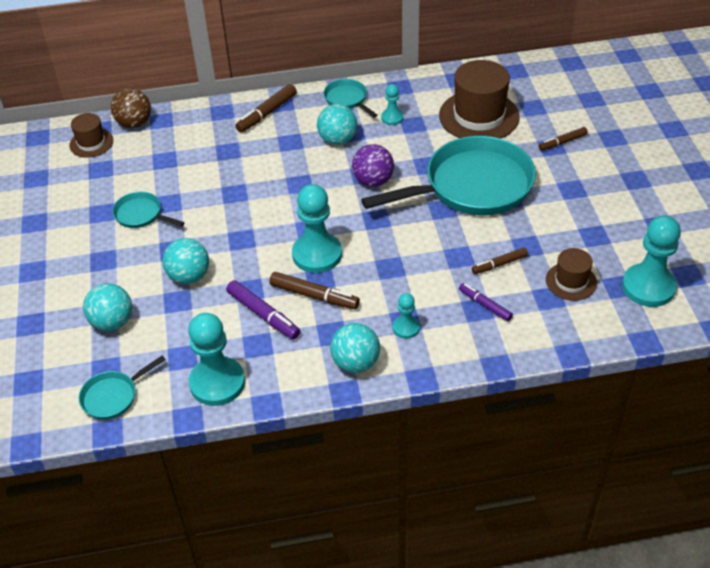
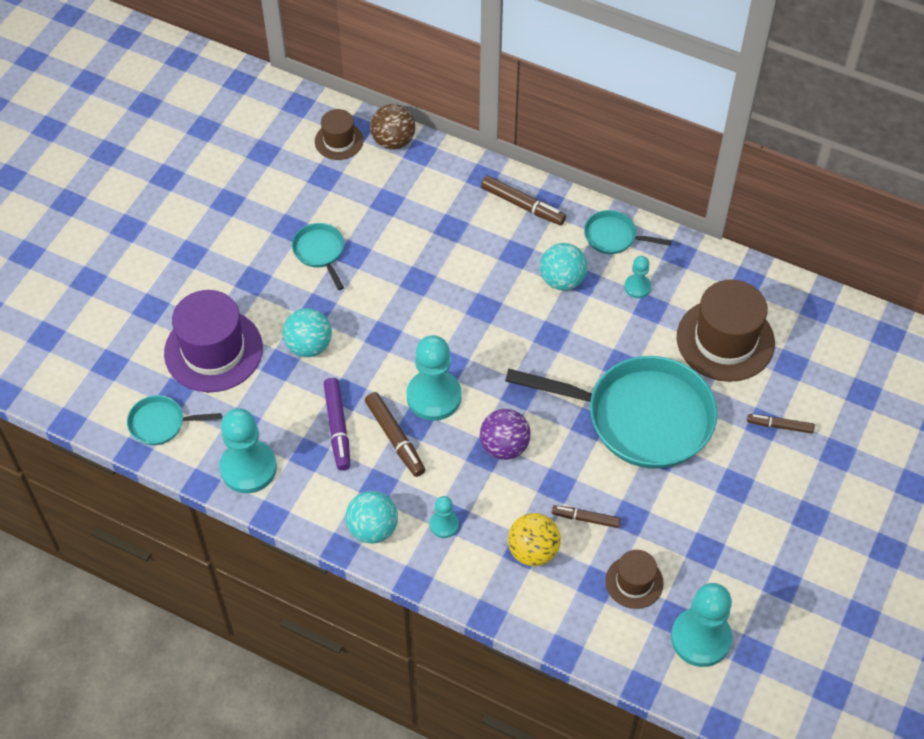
camera: 35 degrees right, 10 degrees up
turquoise ball [83,283,132,331] -> purple hat [164,290,263,392]
brown marker [235,84,297,132] -> brown marker turned 135 degrees counterclockwise [481,176,566,225]
turquoise pan [324,79,377,118] -> turquoise pan turned 75 degrees counterclockwise [584,210,672,254]
purple ball [352,144,394,187] -> purple ball moved to [480,409,531,460]
purple marker [459,283,513,321] -> yellow ball [508,513,561,566]

